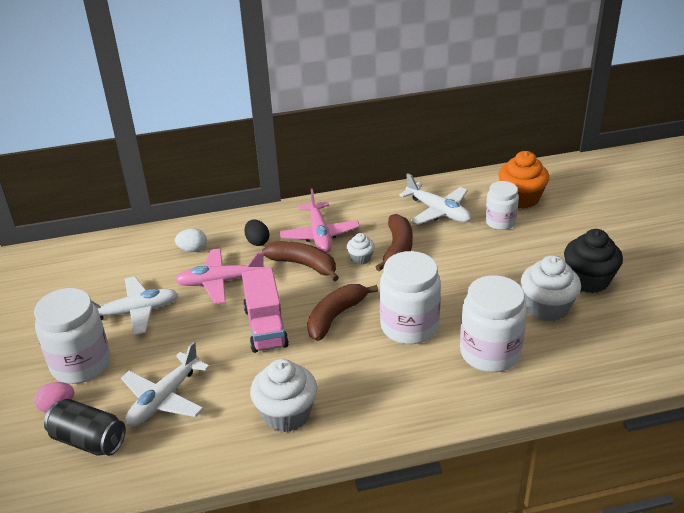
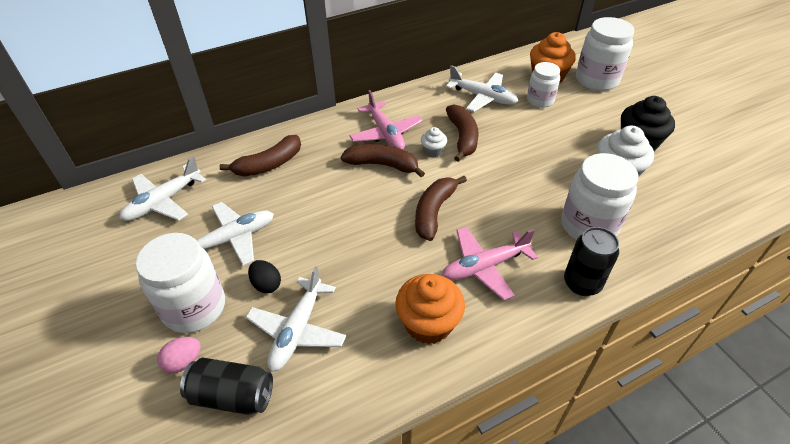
camera: 15 degrees left, 10 degrees up
white egg [175,228,207,252] -> brown banana [220,135,301,177]
pink plane [175,249,265,304] -> pink plane moved to [442,226,538,300]
pink truck [242,267,289,353] -> none
black egg [244,220,269,246] -> black egg moved to [248,260,281,293]
white cupcake [250,359,317,432] -> orange cupcake [395,274,465,344]
white jar [380,251,441,344] -> white jar moved to [576,17,634,91]
none -> white plane [120,156,206,221]
none -> black can [564,227,619,296]

